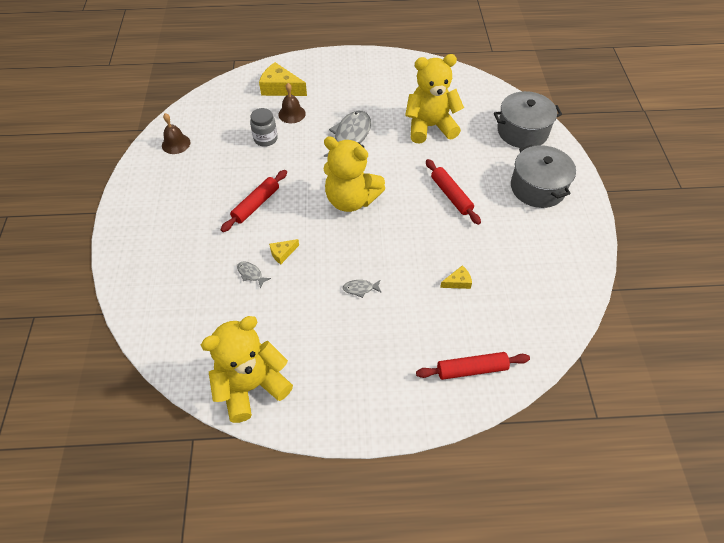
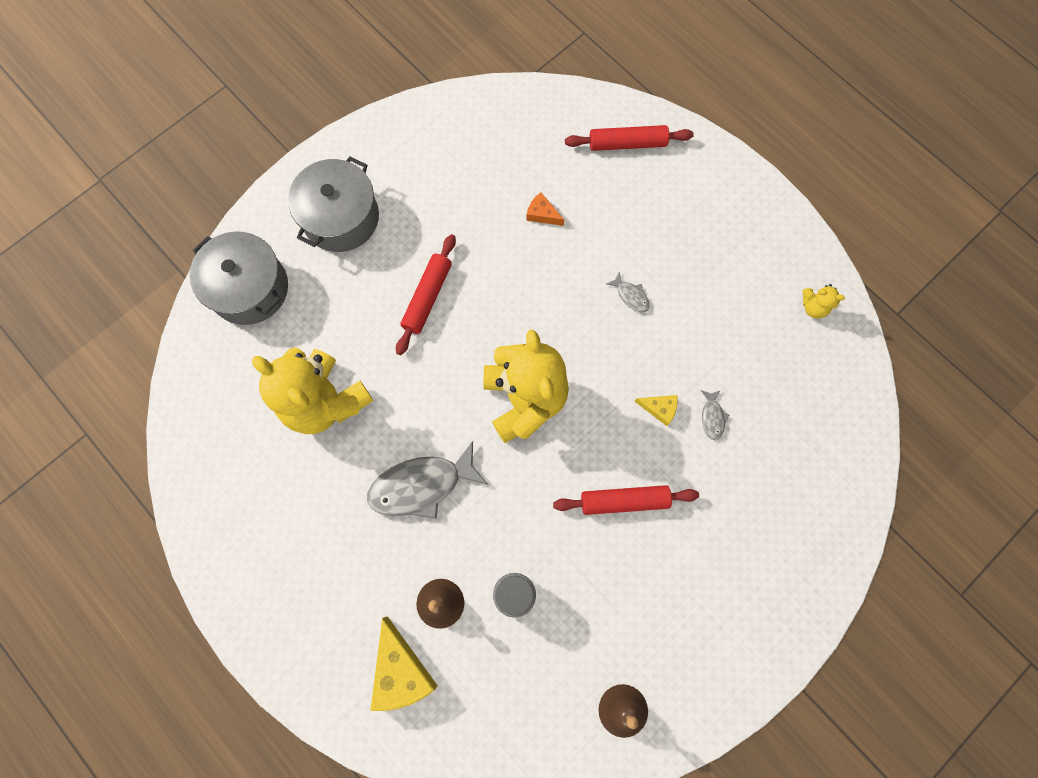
camera: 130 degrees left, 20 degrees up
yellow teddy bear [201,316,293,423] -> yellow teddy bear [803,284,845,319], size x0.41
red rolling pin [416,352,530,380] -> red rolling pin turned 45 degrees counterclockwise [565,125,694,151]
yellow cheese [440,265,472,289] -> orange cheese [526,192,564,226]

